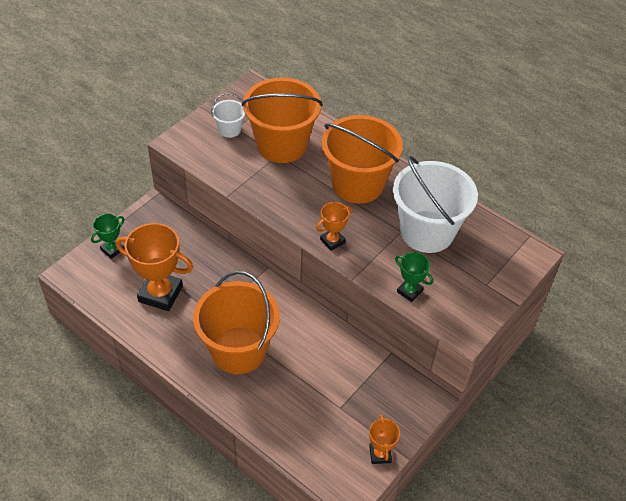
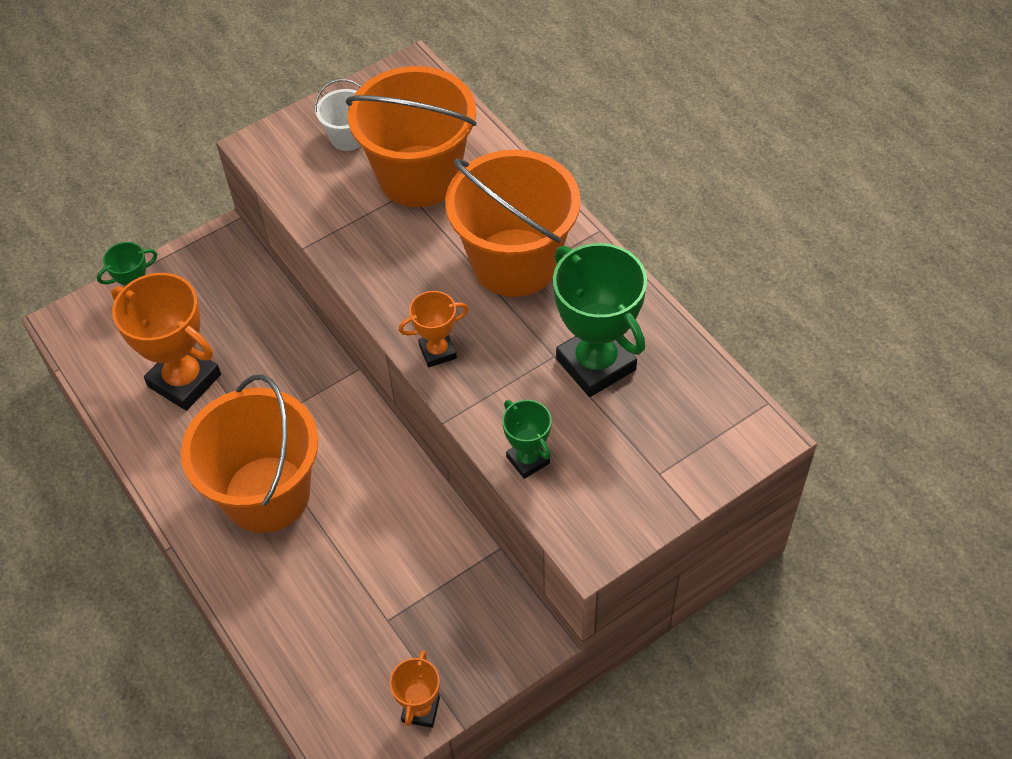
camera: 20 degrees right, 5 degrees up
white bucket [393,156,478,253] -> green trophy [553,243,647,397]

